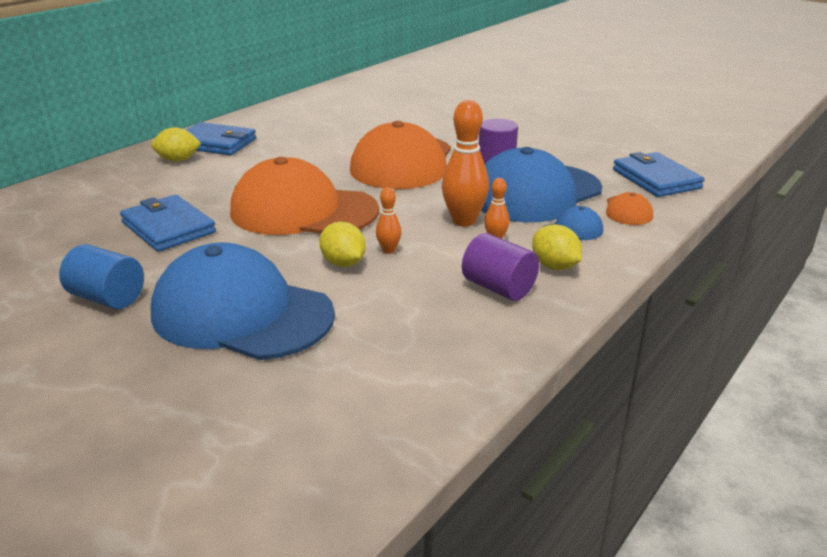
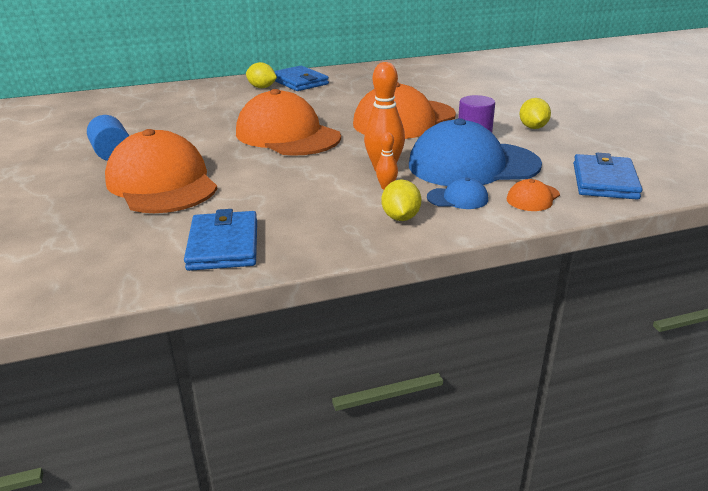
camera: 35 degrees right, 0 degrees up
blue wallet [120,195,216,252] -> blue wallet moved to [184,209,257,271]
blue cap [151,242,335,360] -> orange cap [105,129,218,213]
yellow lemon [319,222,366,267] -> yellow lemon moved to [519,98,551,129]
orange bowling pin [376,187,401,254] -> none
purple cylinder [462,233,539,301] -> none

